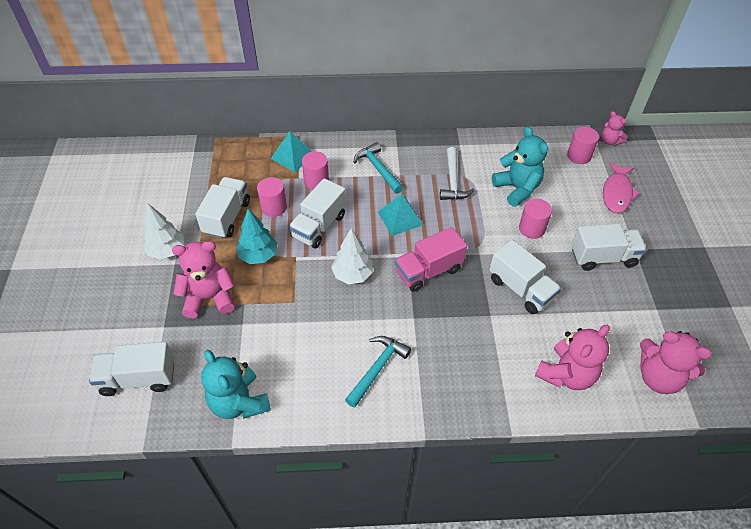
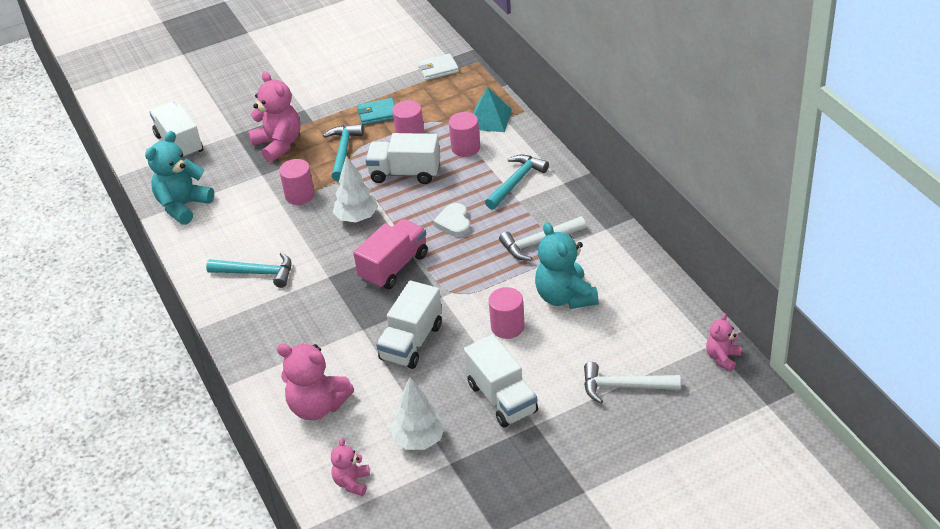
camera: 70 degrees right, 10 degrees down
white tree [143,203,184,260] -> white tree moved to [391,377,445,450]
white truck [195,177,250,239] -> turquoise wallet [357,98,395,125]
turquoise tree [236,209,277,264] -> turquoise hammer [323,124,363,181]
turquoise pyramid [378,194,423,236] -> white heart [433,203,470,237]
pink truck [395,227,467,292] -> pink truck turned 90 degrees clockwise [353,219,428,289]
turquoise teddy bear [492,127,548,207] -> turquoise teddy bear turned 120 degrees clockwise [535,222,599,309]
pink cylinder [567,127,599,164] -> pink cylinder moved to [279,159,315,205]
pink fish [603,162,640,213] -> white hammer [584,362,681,404]
pink teddy bear [640,331,712,394] -> pink teddy bear [331,438,370,496], size x0.55
none -> white wallet [417,53,459,80]

